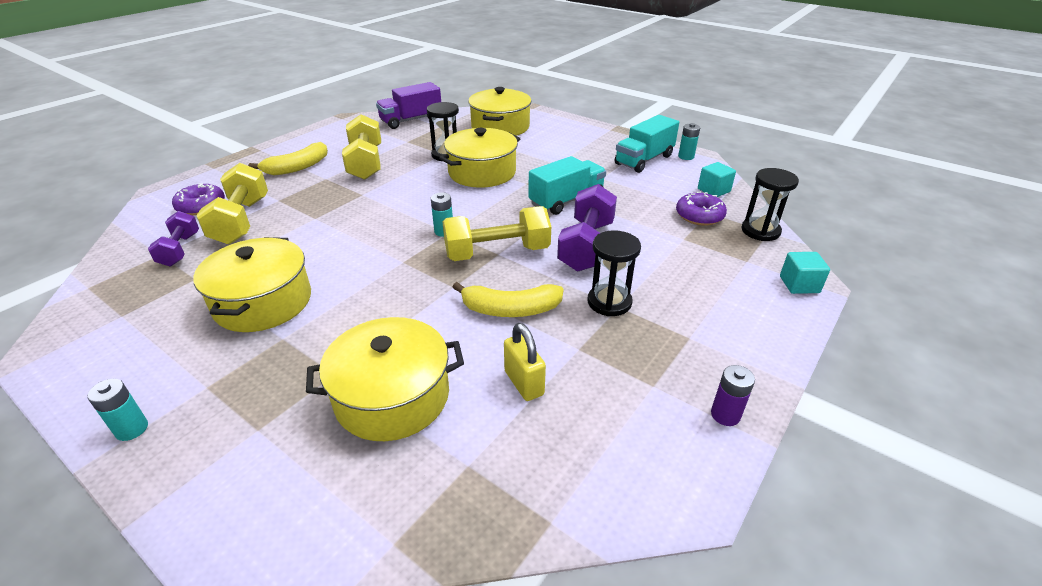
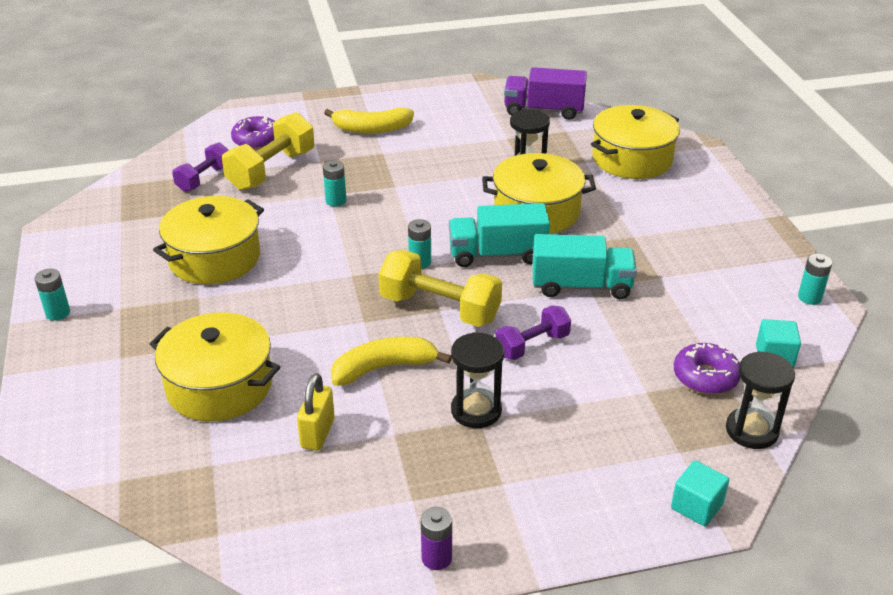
camera: 40 degrees right, 0 degrees up
yellow dumbbell [342,114,381,180] -> none
yellow banana [453,282,564,317] -> yellow banana turned 120 degrees clockwise [331,337,452,386]
purple dumbbell [557,184,617,272] -> purple dumbbell [495,305,571,360], size x0.62
turquoise truck [615,115,679,173] -> turquoise truck moved to [449,203,550,267]
none -> turquoise battery [323,160,346,207]

